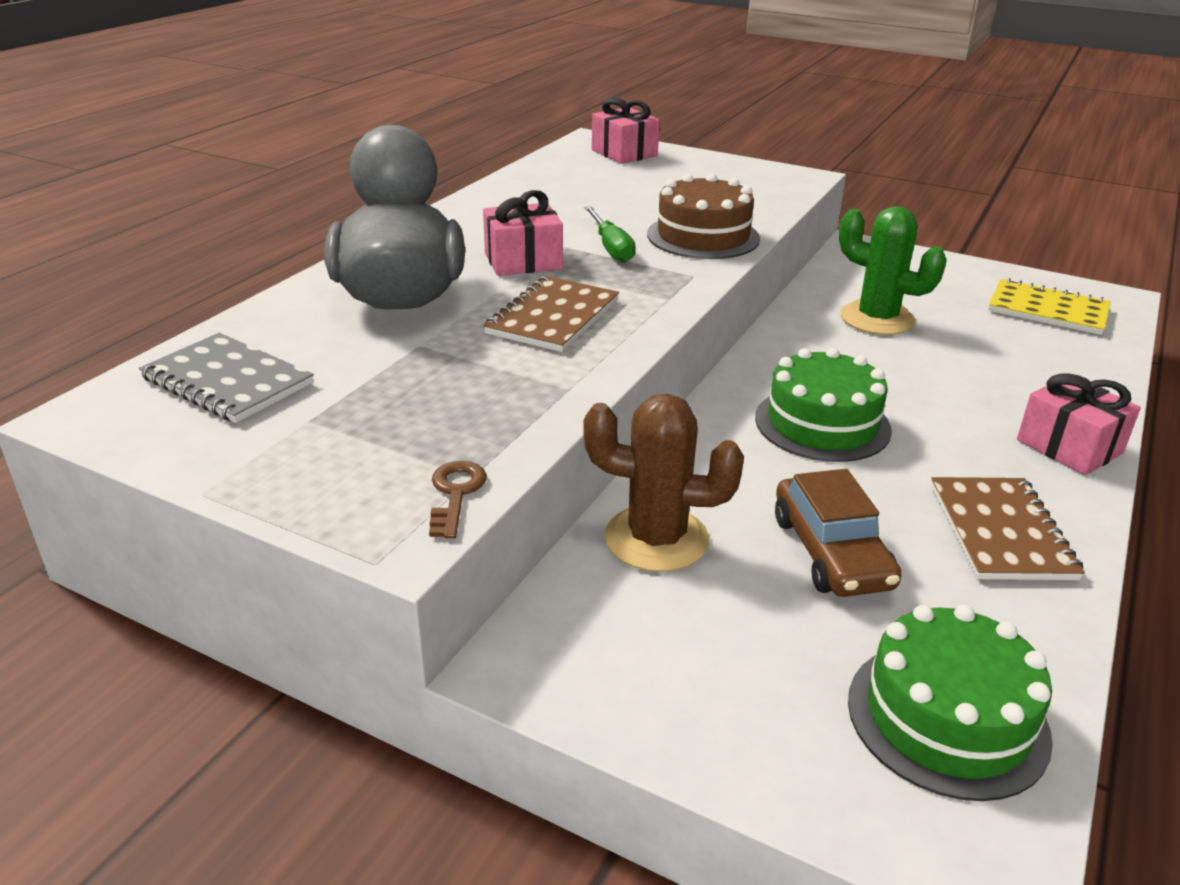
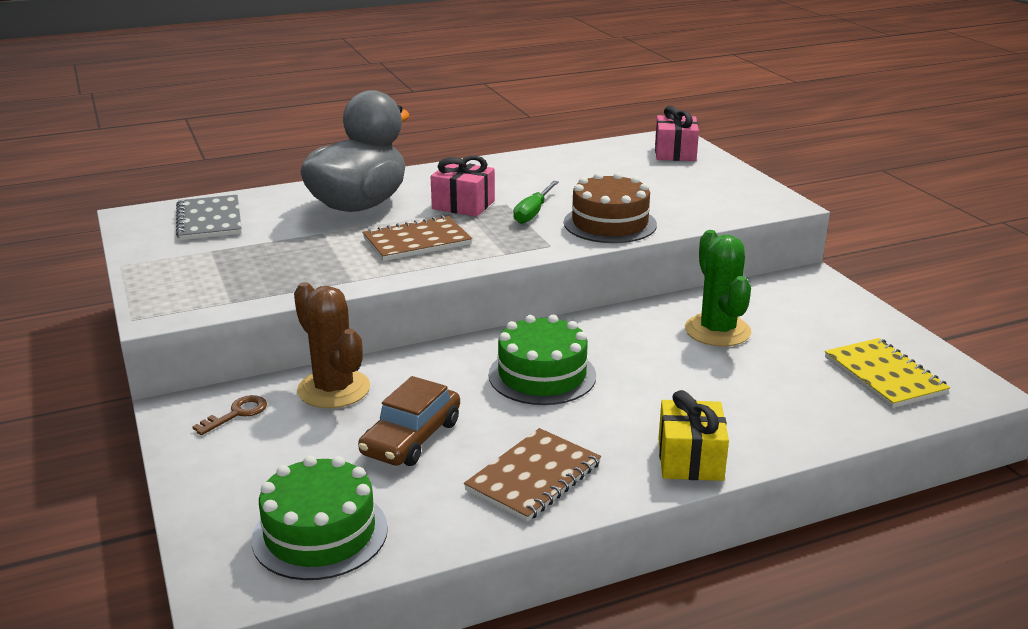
camera: 40 degrees right, 5 degrees down
brown key [429,461,487,539] -> brown key moved to [192,395,267,435]
pink gift [1017,374,1141,475] -> yellow gift [658,390,729,481]

